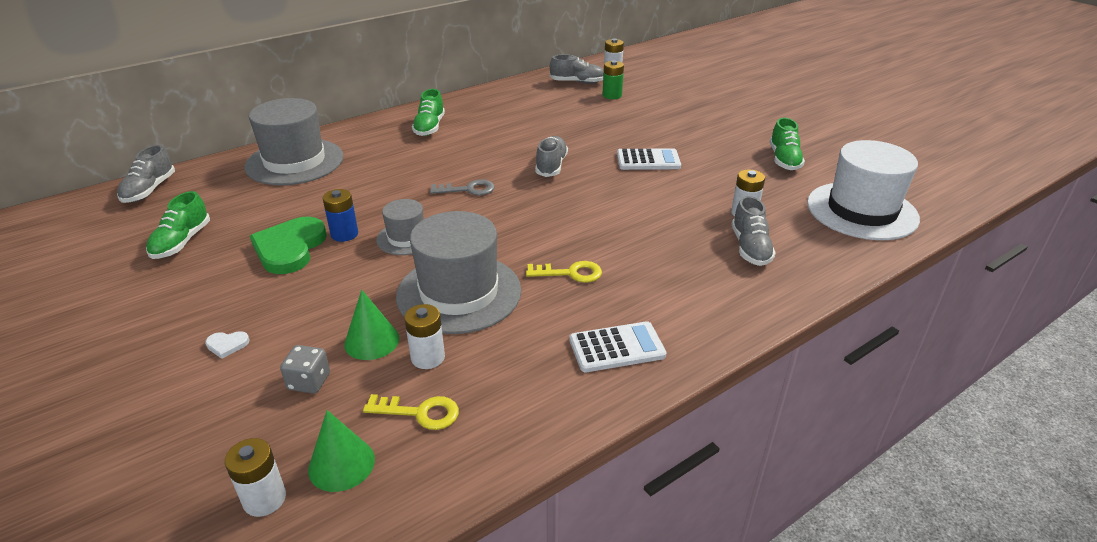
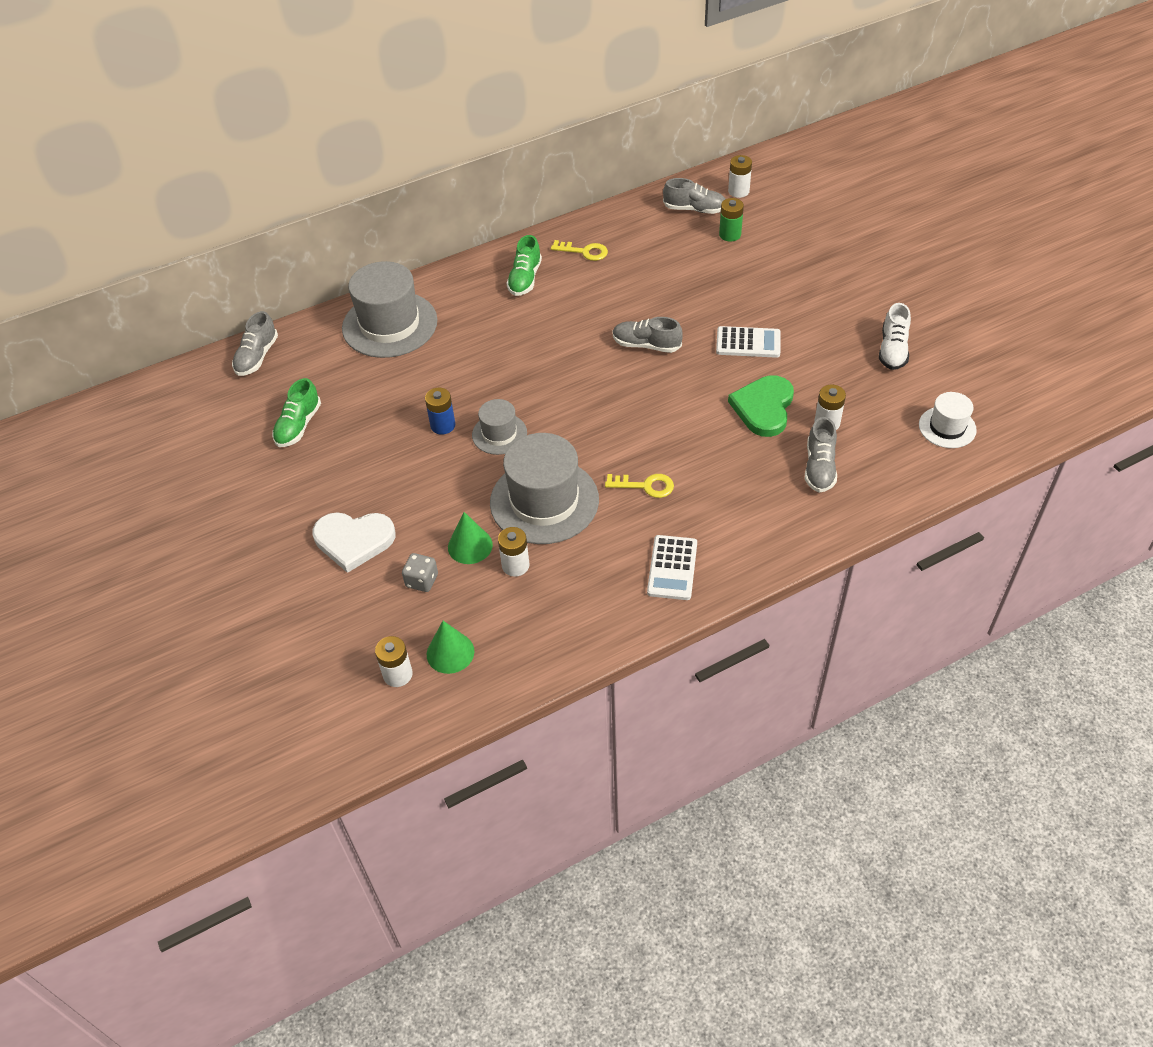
camera: 10 degrees right, 15 degrees up
white heart [205,331,250,359] -> white heart [312,512,396,573], size x2.44
green heart [250,217,327,274] -> green heart moved to [728,375,794,437]
yellow key [363,394,459,430] -> yellow key moved to [551,240,608,261]
grey key [430,179,495,195] -> none
grey shoe [535,136,568,177] -> grey shoe turned 90 degrees counterclockwise [613,317,683,353]
white calculator [569,321,667,372] -> white calculator turned 105 degrees clockwise [647,535,697,600]
green shoe [770,118,805,170] -> white shoe [879,303,911,370]
white hat [807,140,920,240] -> white hat [919,392,977,448], size x0.53

